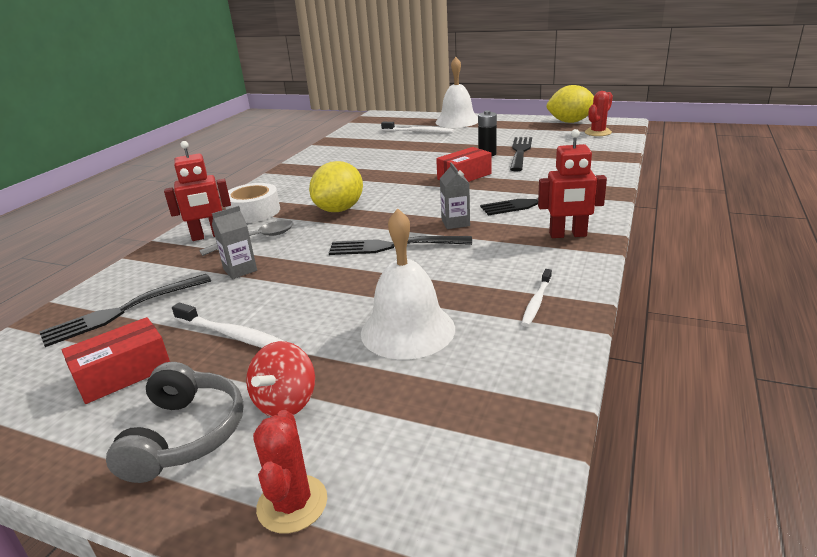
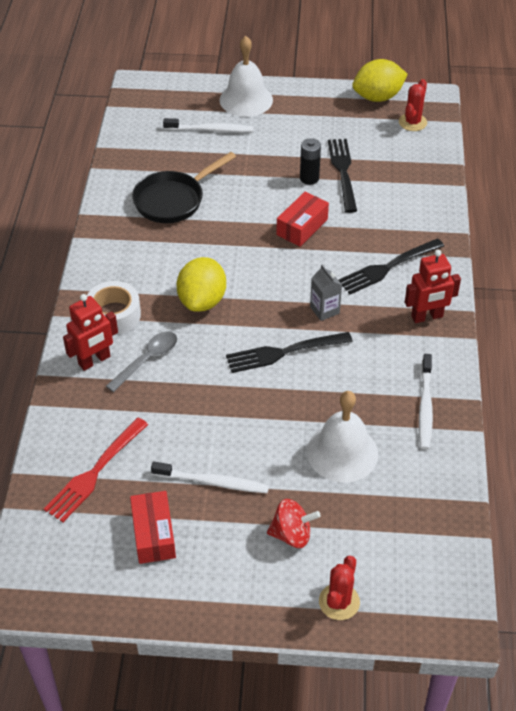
camera: 20 degrees left, 20 degrees up
black fork [39,274,211,347] -> red fork [44,418,149,522]
red box [62,317,170,404] -> red box turned 45 degrees counterclockwise [130,491,176,564]
grey headphones [106,362,244,483] -> none
grey carton [212,206,257,279] -> none
red spinning top [246,341,315,417] -> red spinning top turned 90 degrees counterclockwise [267,499,321,548]
red cactus [253,410,327,533] -> red cactus turned 45 degrees clockwise [319,556,360,620]
white toothbrush [521,269,552,327] -> white toothbrush [419,354,433,450], size x1.53
none -> black pan [132,152,236,223]

